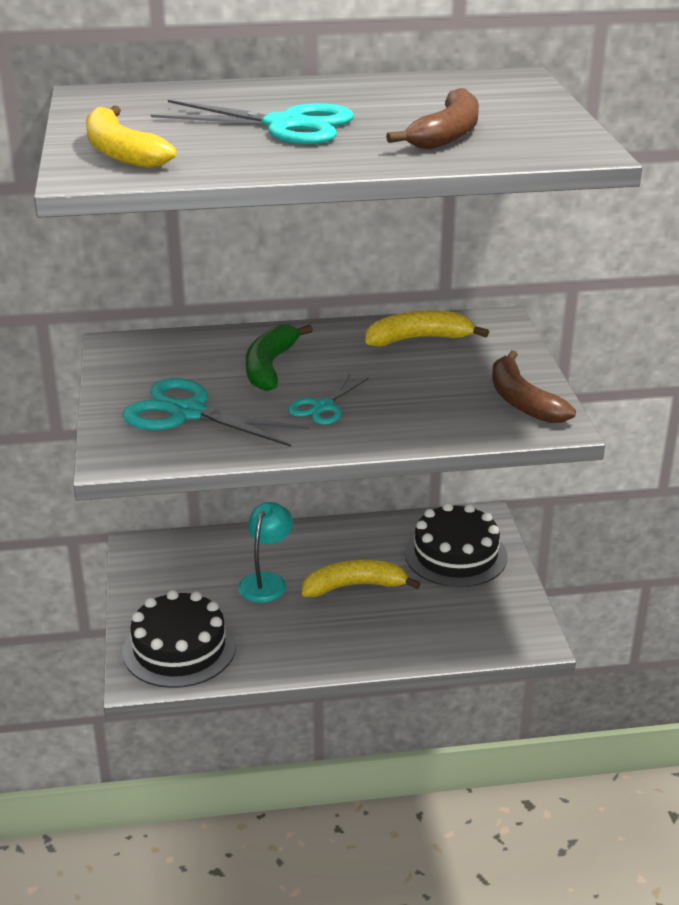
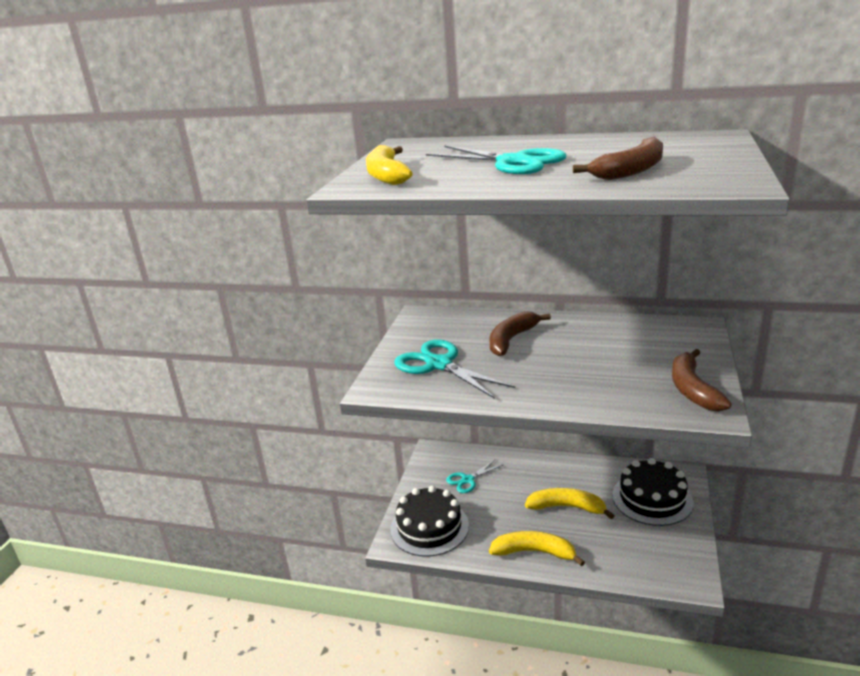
camera: 25 degrees right, 5 degrees down
turquoise lamp [238,502,293,603] -> none
green banana [246,325,313,391] -> brown banana [489,311,551,356]
turquoise scissors [288,374,369,425] -> turquoise scissors moved to [446,459,504,493]
yellow banana [365,310,489,346] -> yellow banana moved to [489,531,585,566]

